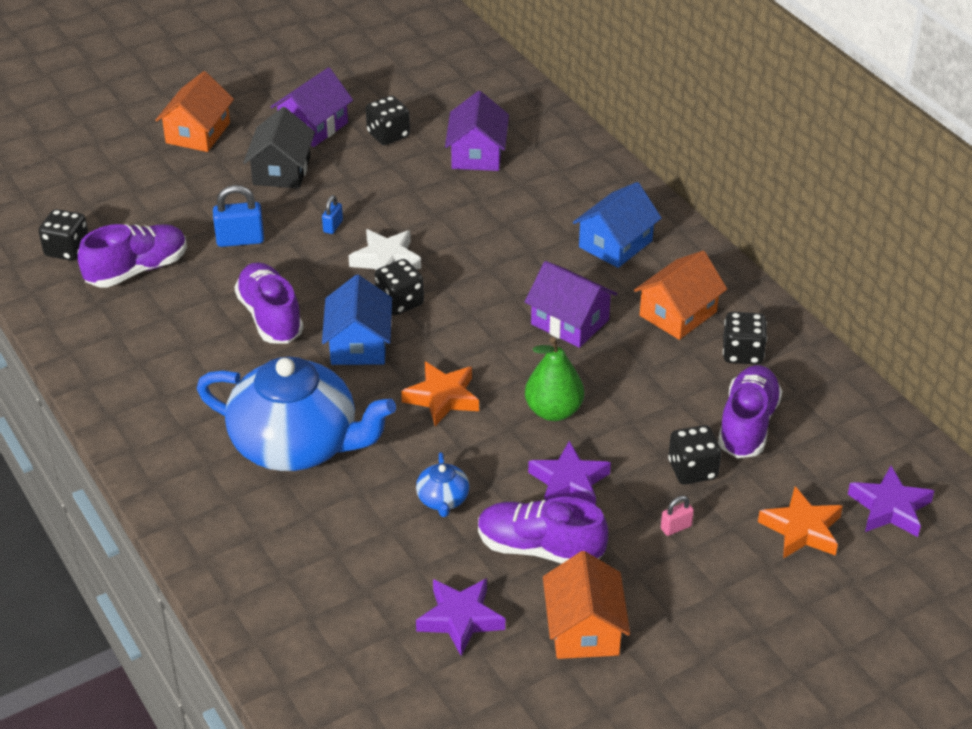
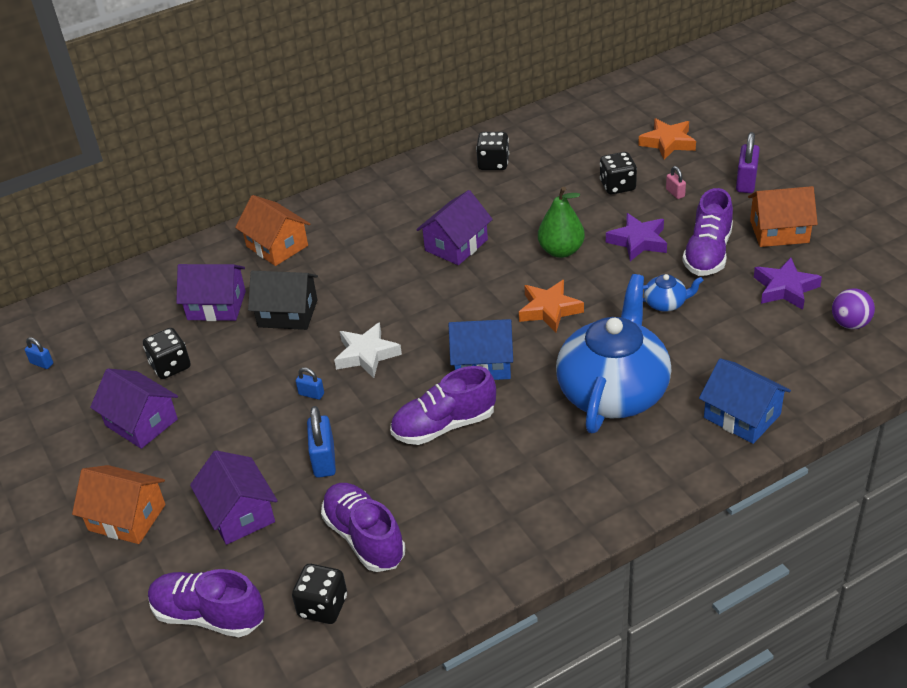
camera: 85 degrees left, 0 degrees up
black house [243,107,315,189] -> black house moved to [248,271,318,330]
black dice [374,259,424,315] -> none
blue house [573,182,662,268] -> blue house moved to [699,358,791,444]
orange house [634,251,727,340] -> orange house moved to [235,195,310,266]
purple shoe [718,365,782,458] -> purple shoe moved to [148,569,265,637]
purple star [848,466,934,537] -> none
none -> blue padlock [25,337,53,369]
none -> purple house [190,450,278,545]
none -> purple padlock [736,132,760,193]
none -> purple ball [832,288,875,329]

